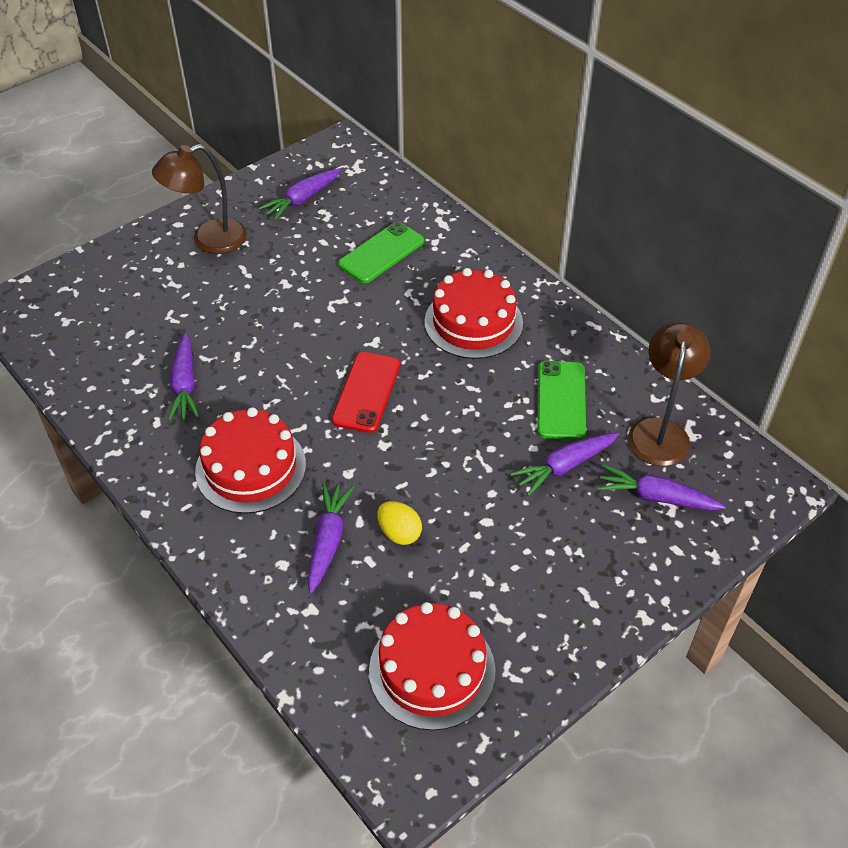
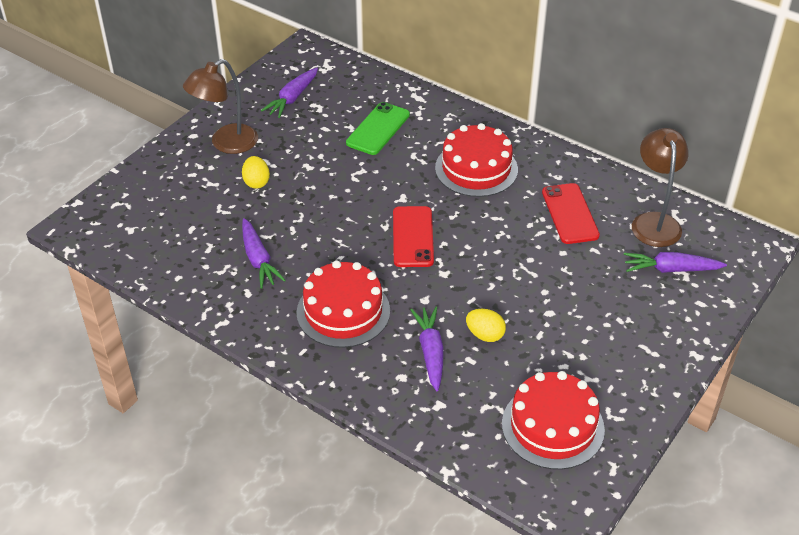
camera: 15 degrees left, 5 degrees down
purple carrot [510,433,619,496] -> none
green phone [537,360,586,440] -> red phone [542,183,600,244]
none -> yellow egg [242,156,270,189]

